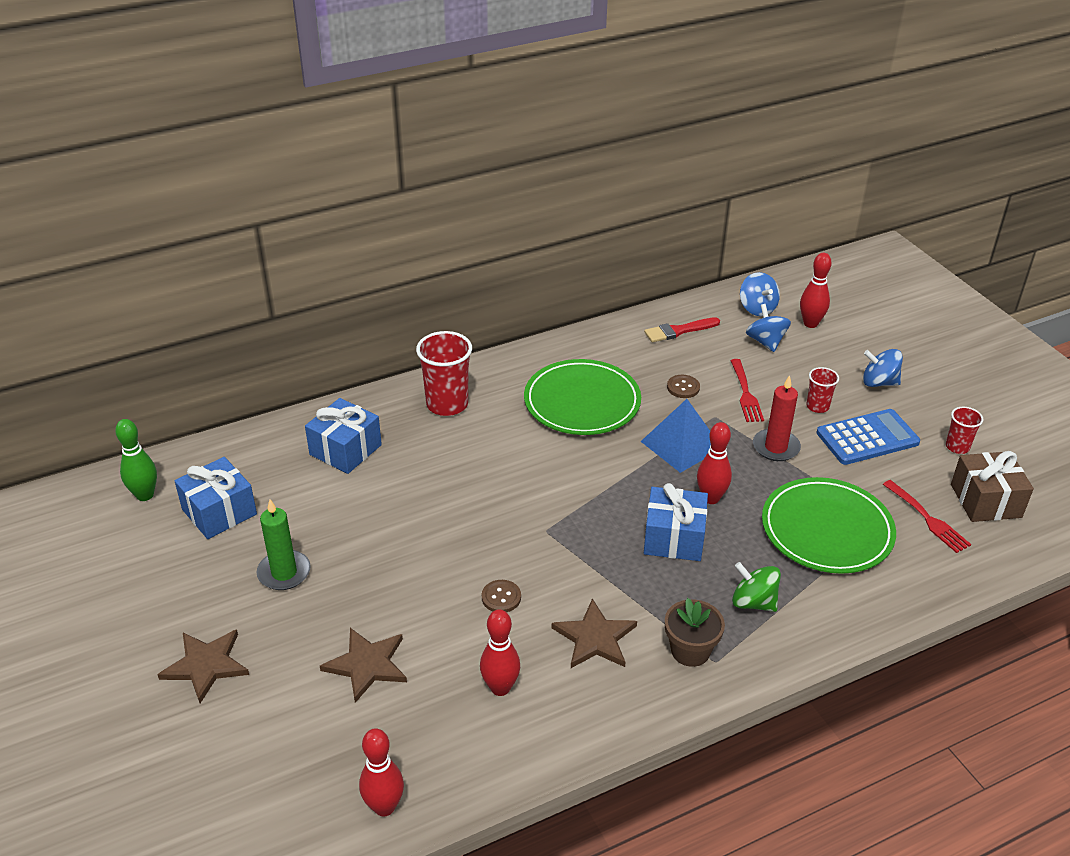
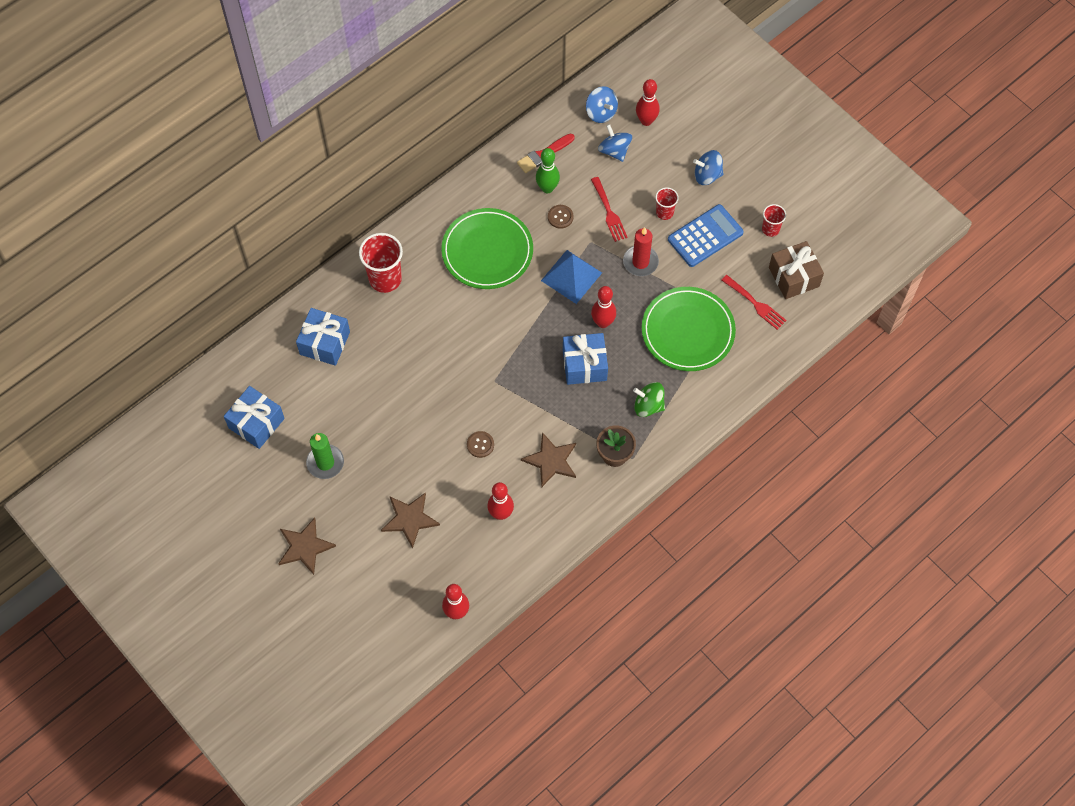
camera: 15 degrees left, 25 degrees up
green bowling pin [115,419,157,501] -> green bowling pin moved to [536,148,560,193]

